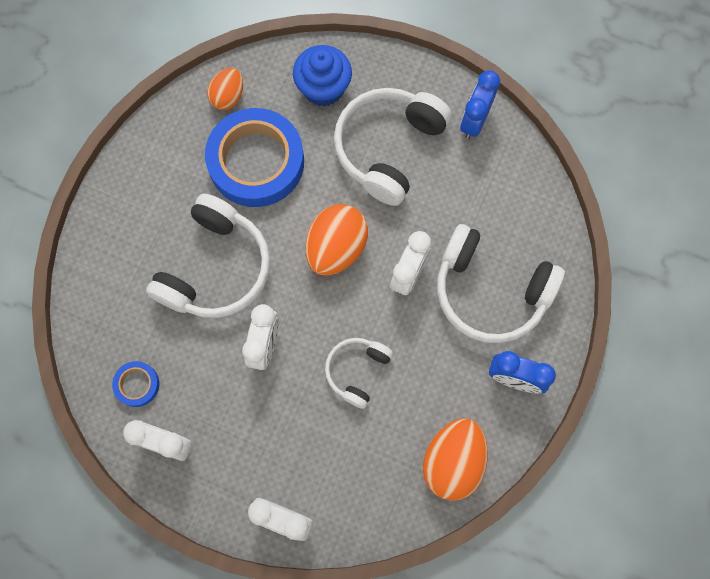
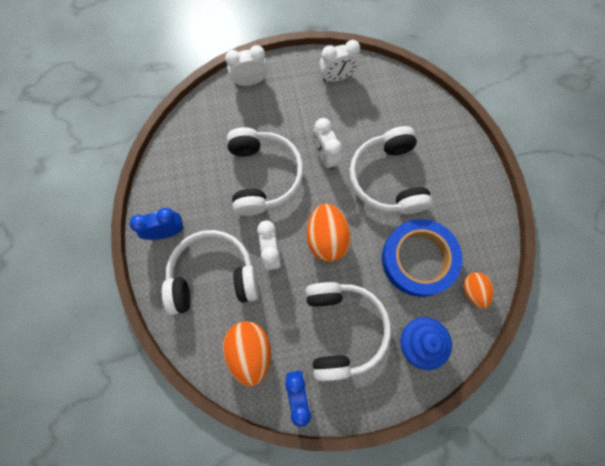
camera: 145 degrees right, 0 degrees up
blue tape [112,361,160,407] -> none
white headphones [325,338,393,409] -> white headphones [227,127,303,216], size x1.82
orange egg [423,418,488,501] -> orange egg moved to [223,321,271,386]

